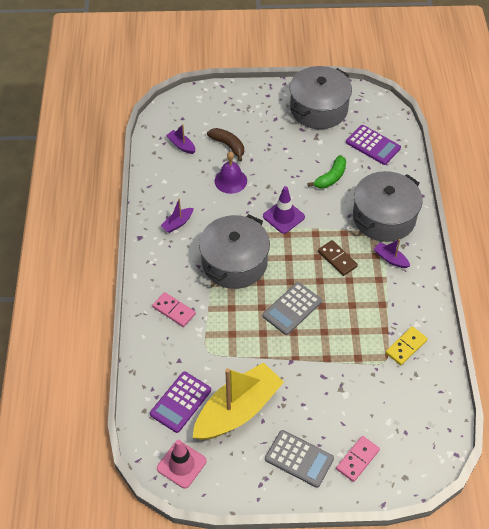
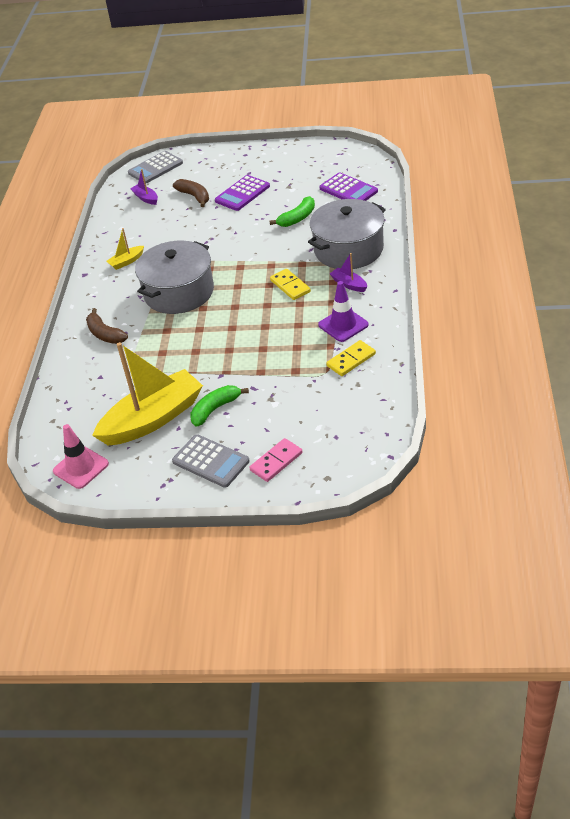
camera: 10 degrees right, 10 degrees down
purple calculator [150,372,211,433] -> purple calculator moved to [215,175,270,211]
pink domino [152,292,196,327] -> brown banana [86,308,128,344]
purple boat [160,198,193,233] -> yellow boat [106,228,144,270]
purple bell [215,152,247,194] -> none
purple traffic cone [263,186,305,234] -> purple traffic cone moved to [318,281,369,342]
grey calculator [263,282,322,335] -> grey calculator moved to [128,151,183,183]
grey pot [290,66,352,129] -> none
brown domino [318,240,358,276] -> yellow domino [270,269,311,300]
none -> green banana [190,385,249,427]

